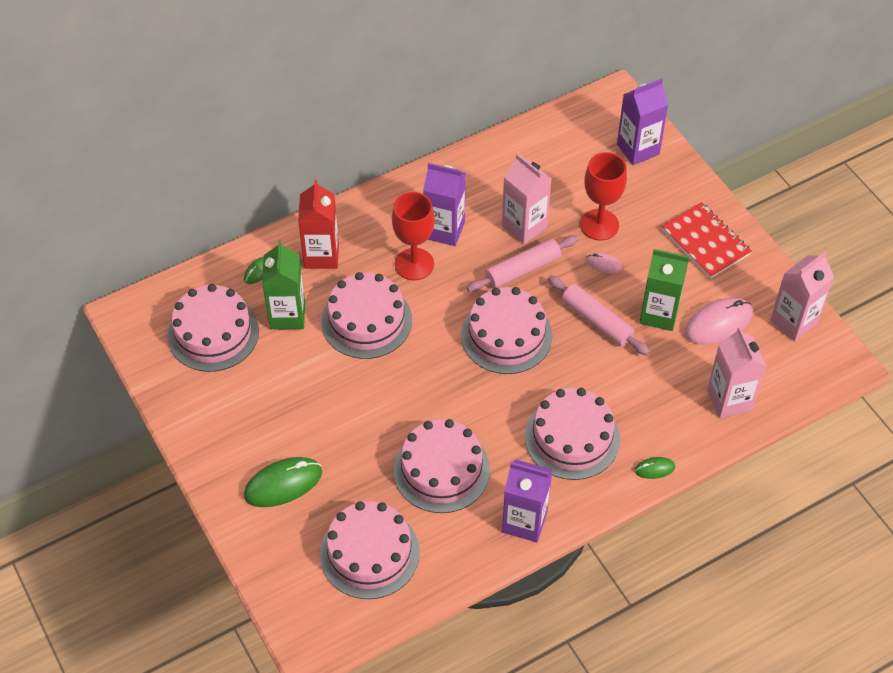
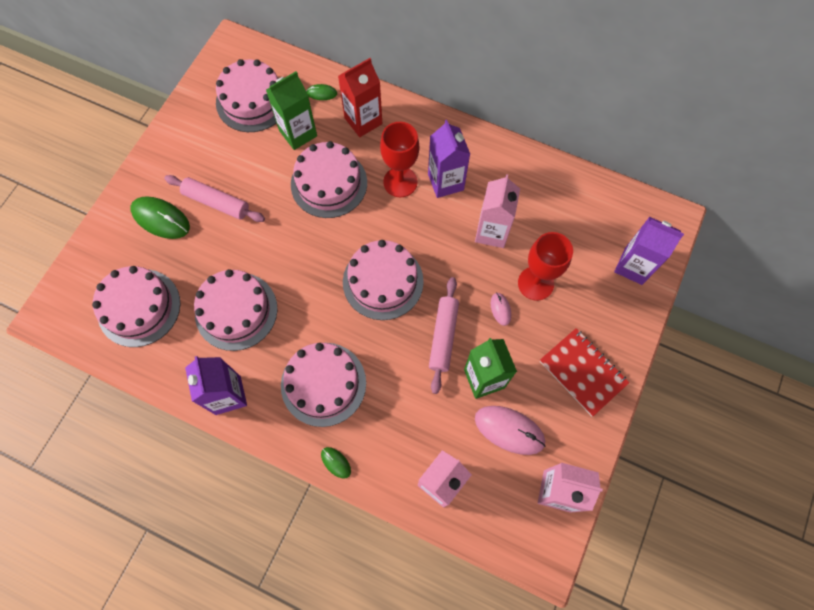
camera: 55 degrees right, 15 degrees up
pink rolling pin [467,235,579,292] -> pink rolling pin moved to [164,175,265,222]
red notebook [661,202,752,279] -> red notebook turned 60 degrees counterclockwise [540,328,629,416]

